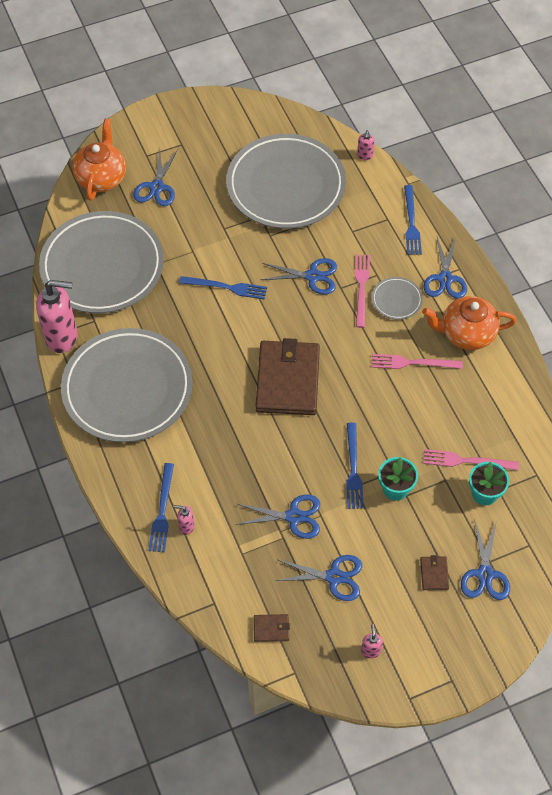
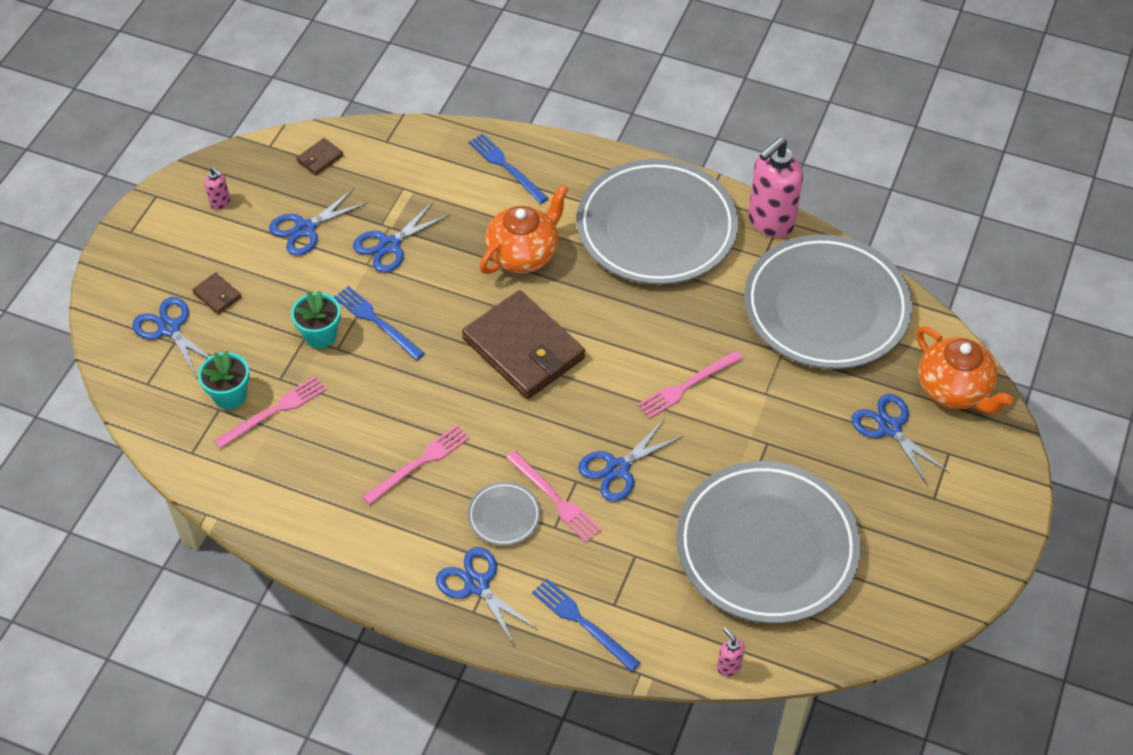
camera: 135 degrees right, 5 degrees down
pink soap dispenser [173,505,195,535] -> none
blue fork [179,276,267,299] -> pink fork [637,350,743,419]
orange teapot [422,296,516,350] -> orange teapot moved to [479,185,568,274]

